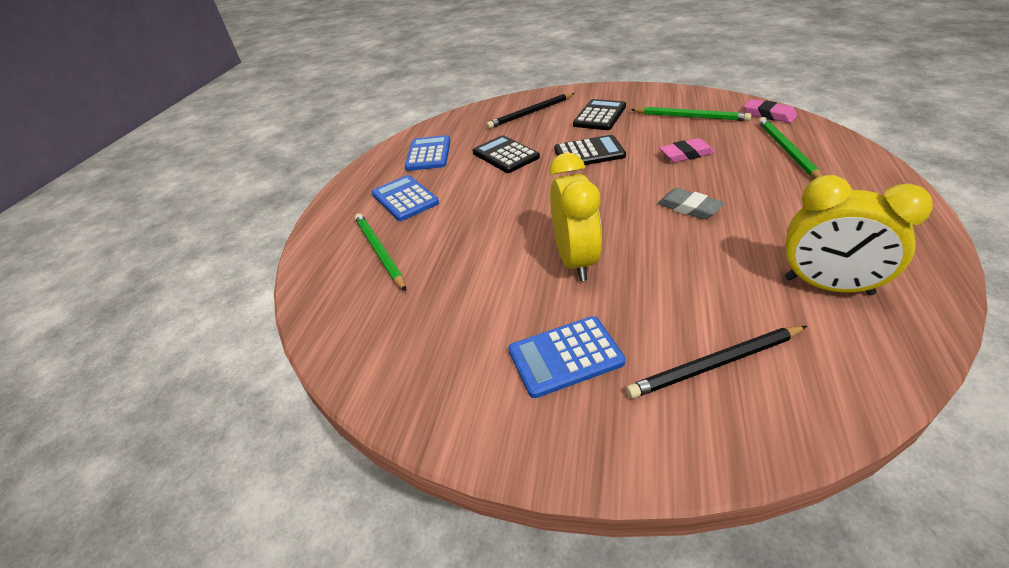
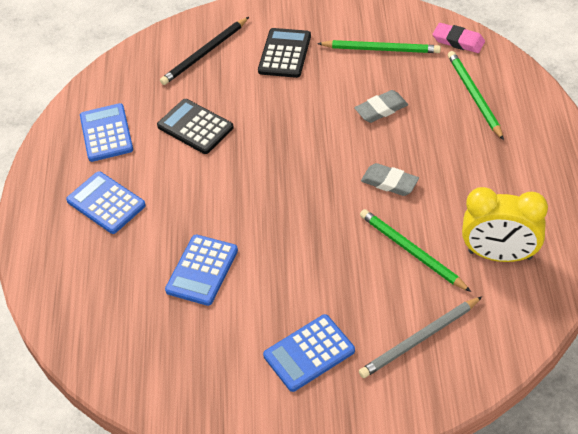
camera: 15 degrees left, 10 degrees up
green pencil [355,213,406,291] -> green pencil moved to [360,209,471,292]
yellow clock [549,153,602,281] -> none
black calculator [554,135,626,165] -> none
black pencil [626,326,807,399] -> grey pencil [359,296,482,378]
pink eraser [659,138,715,162] -> grey eraser [354,90,408,123]
none -> blue calculator [165,235,238,306]

